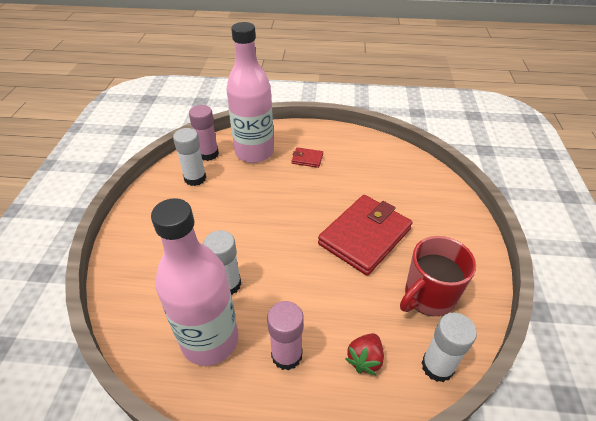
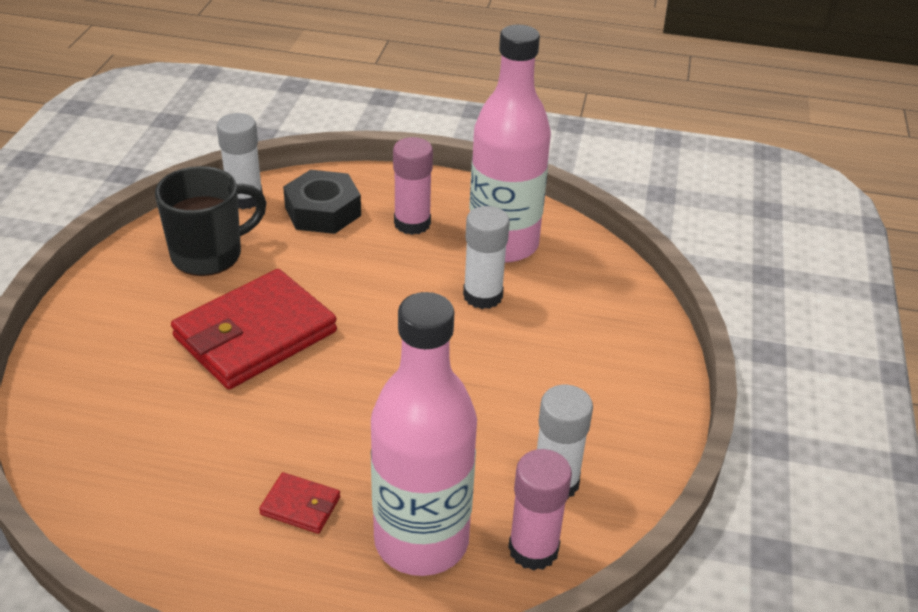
camera: 175 degrees left, 5 degrees down
red strawberry [345,333,384,375] -> black nut [283,170,361,234]
red mug [400,236,476,316] -> black mug [155,166,267,276]

